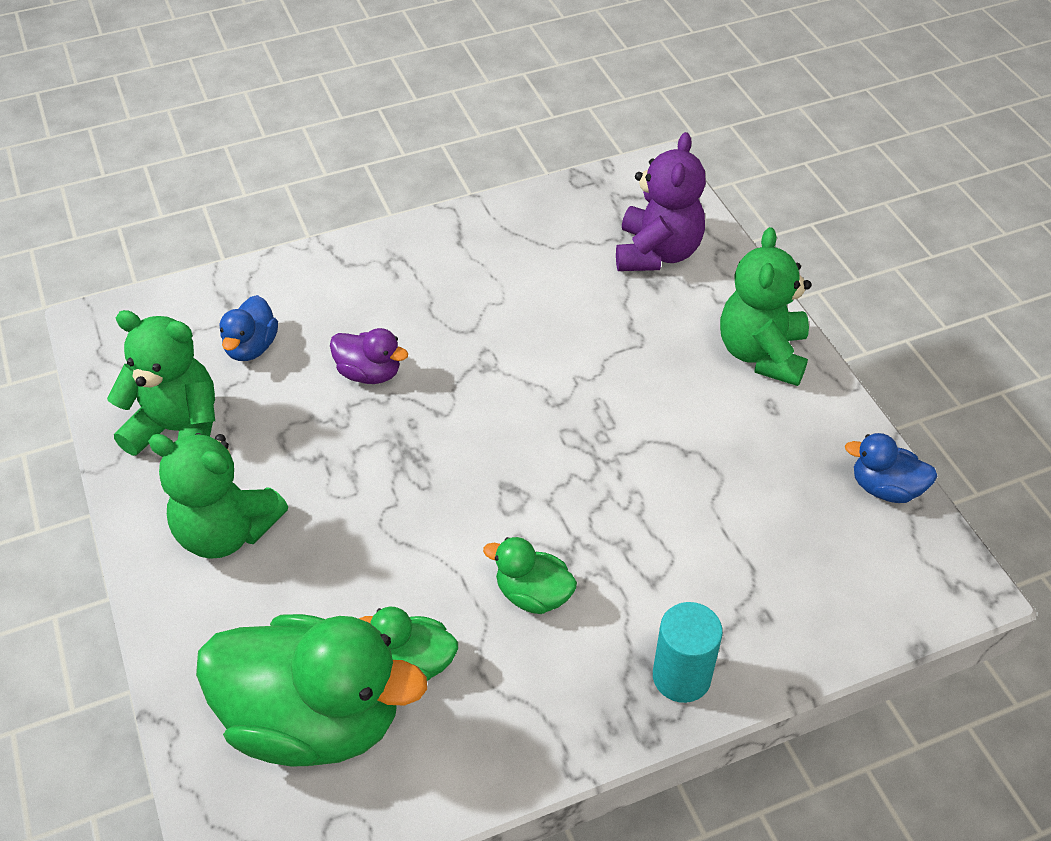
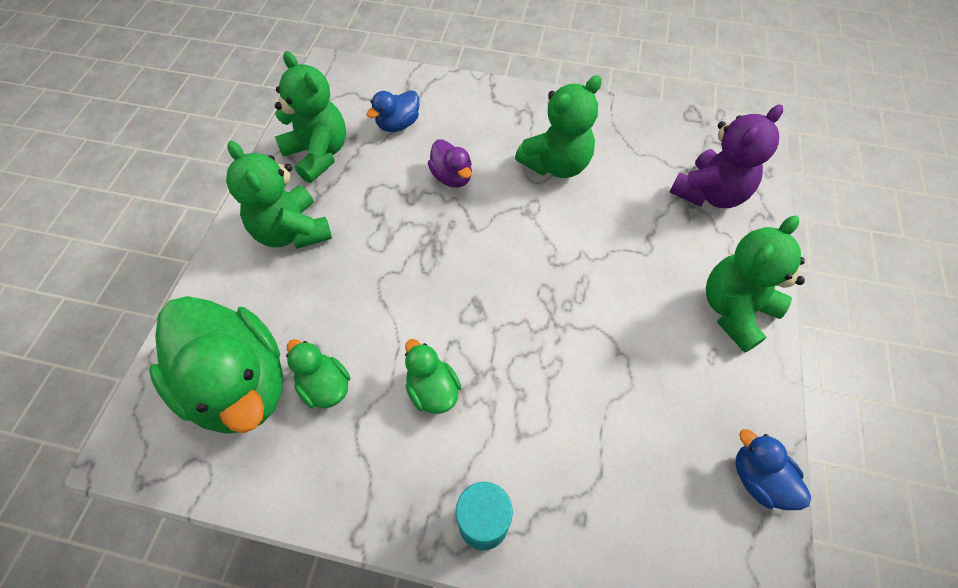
camera: 35 degrees right, 10 degrees up
none -> green teddy bear [515,75,602,178]

